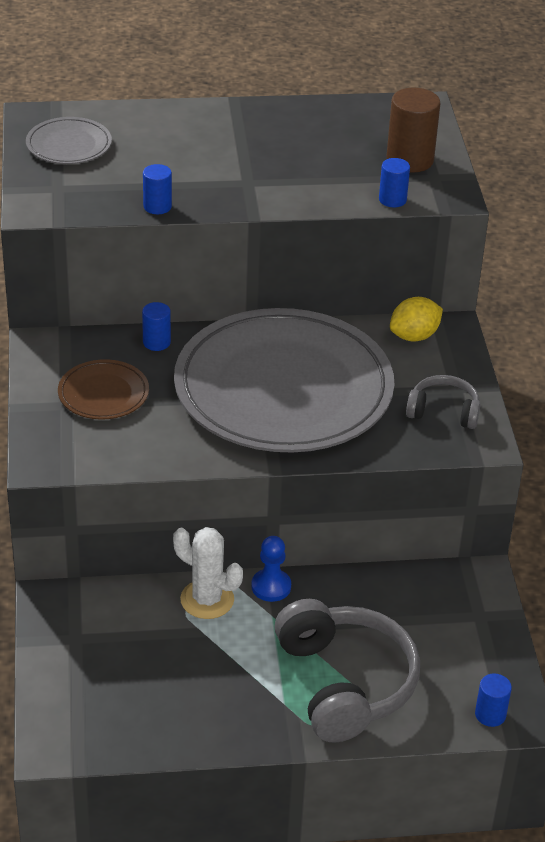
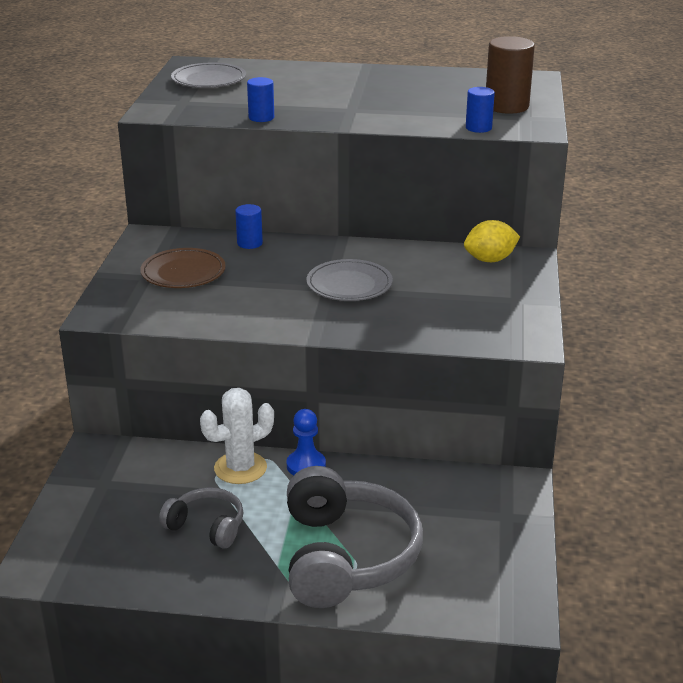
camera: 15 degrees right, 10 degrees down
white cactus [173,527,243,619] -> white cactus turned 75 degrees counterclockwise [200,388,274,484]
grey plate [174,308,394,453] -> grey plate [306,259,393,301], size x0.41
grey headphones [406,375,481,429] -> grey headphones moved to [159,487,244,548]
blue cylinder [475,674,512,727] -> none

